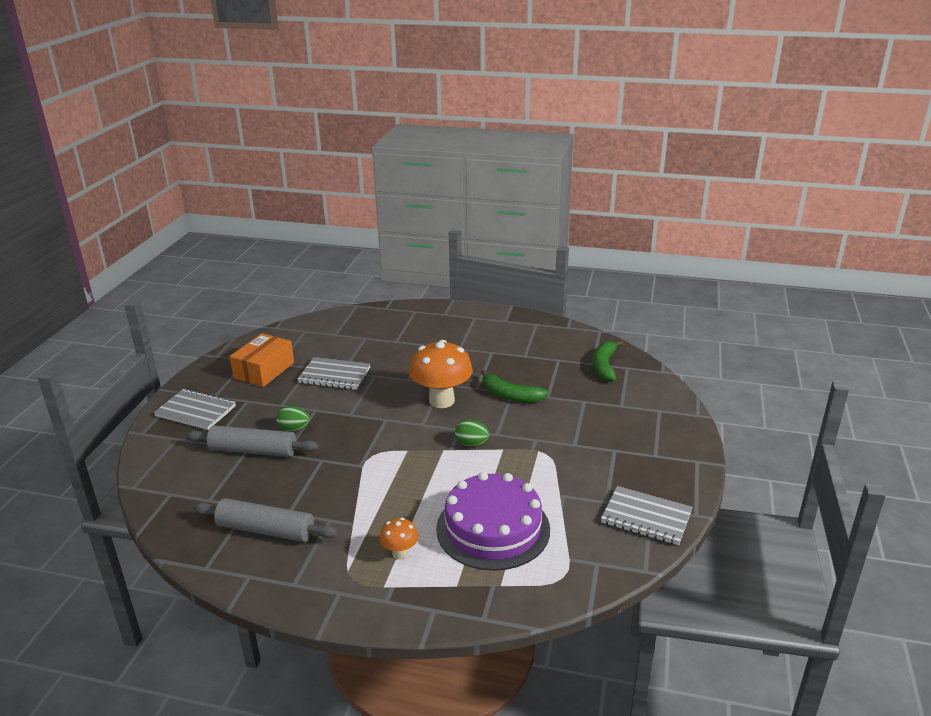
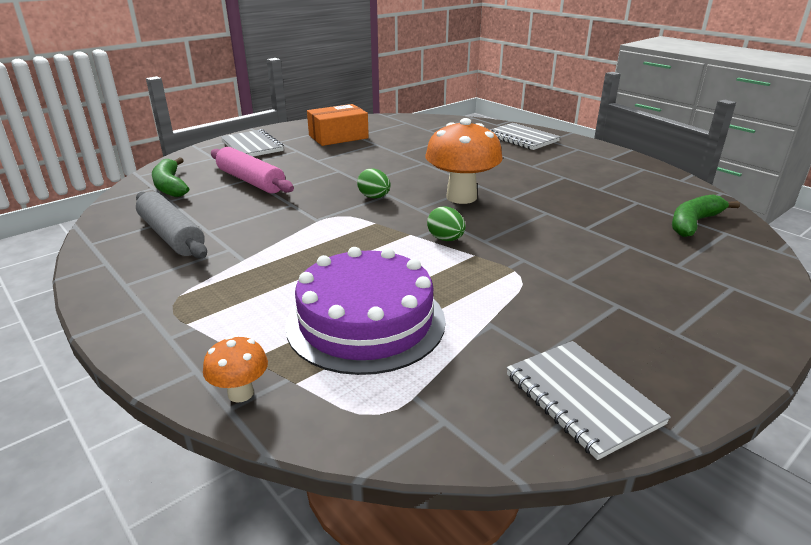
camera: 35 degrees right, 0 degrees up
grey rolling pin [186,425,318,457] -> pink rolling pin [211,147,294,194]
green egg [276,406,310,432] -> green egg moved to [357,168,391,198]
grey notebook [297,357,370,390] -> grey notebook moved to [490,123,560,150]
orange mushroom [380,518,419,559] -> orange mushroom moved to [203,336,268,403]
green banana [481,370,549,403] -> green banana moved to [152,157,189,197]

